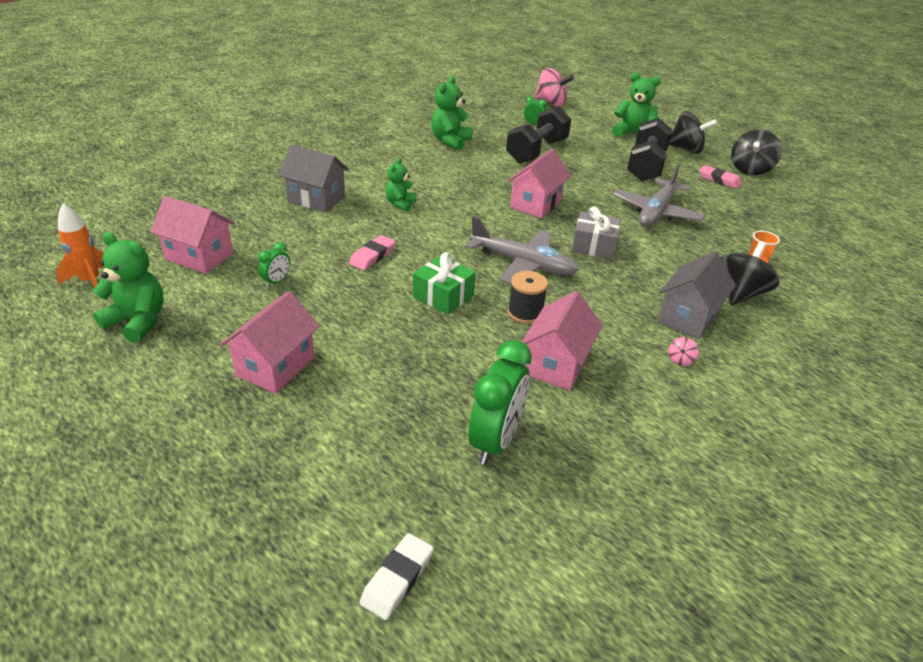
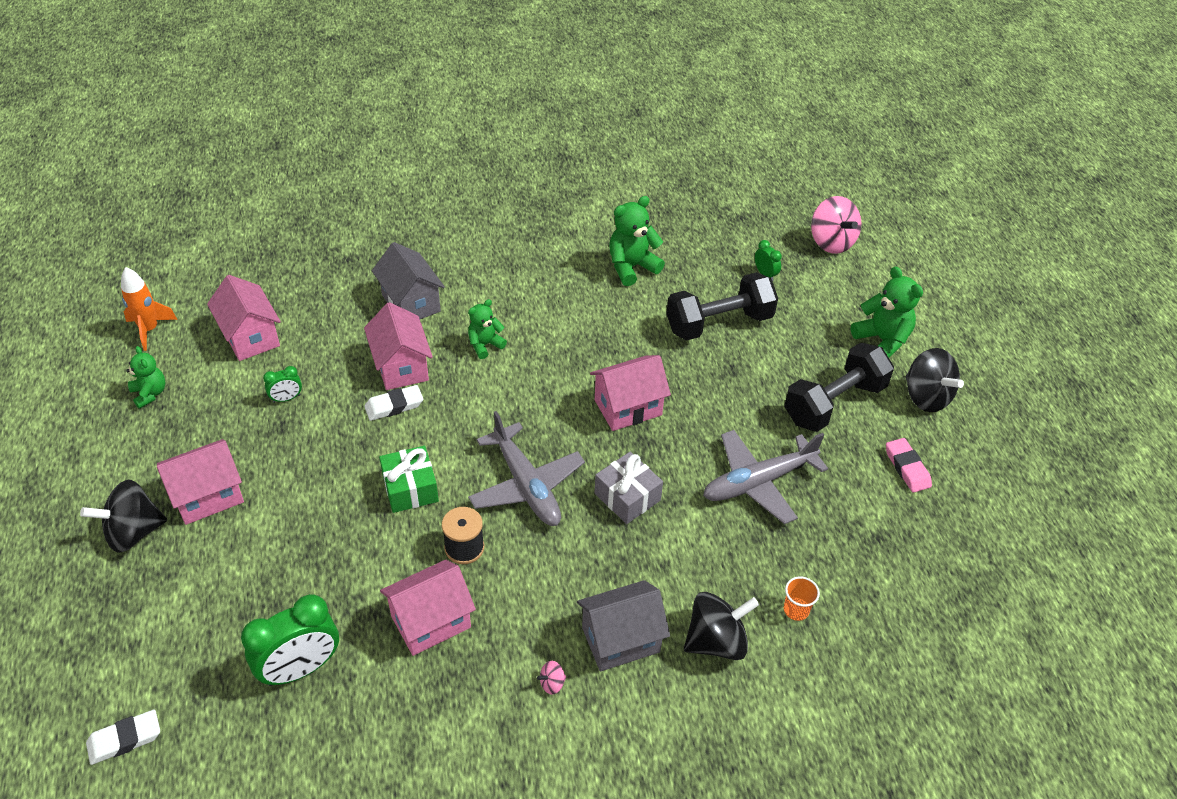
camera: 35 degrees right, 10 degrees up
green teddy bear [93,232,164,343] -> green teddy bear [126,346,166,409], size x0.63
pink eraser [349,235,396,270] -> white eraser [364,385,423,421]
black spinning top [731,129,782,175] -> black spinning top moved to [80,479,167,553]
none -> pink house [364,302,433,390]

